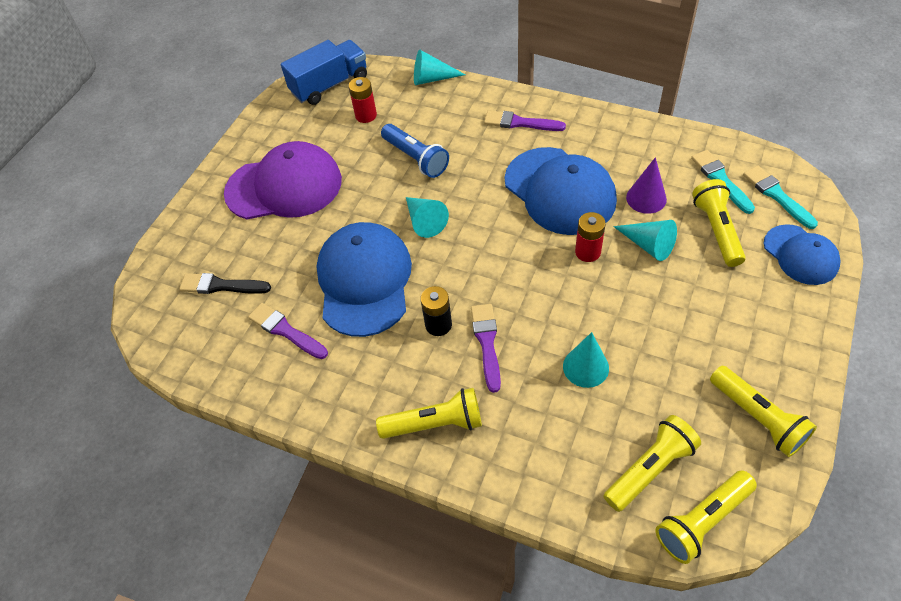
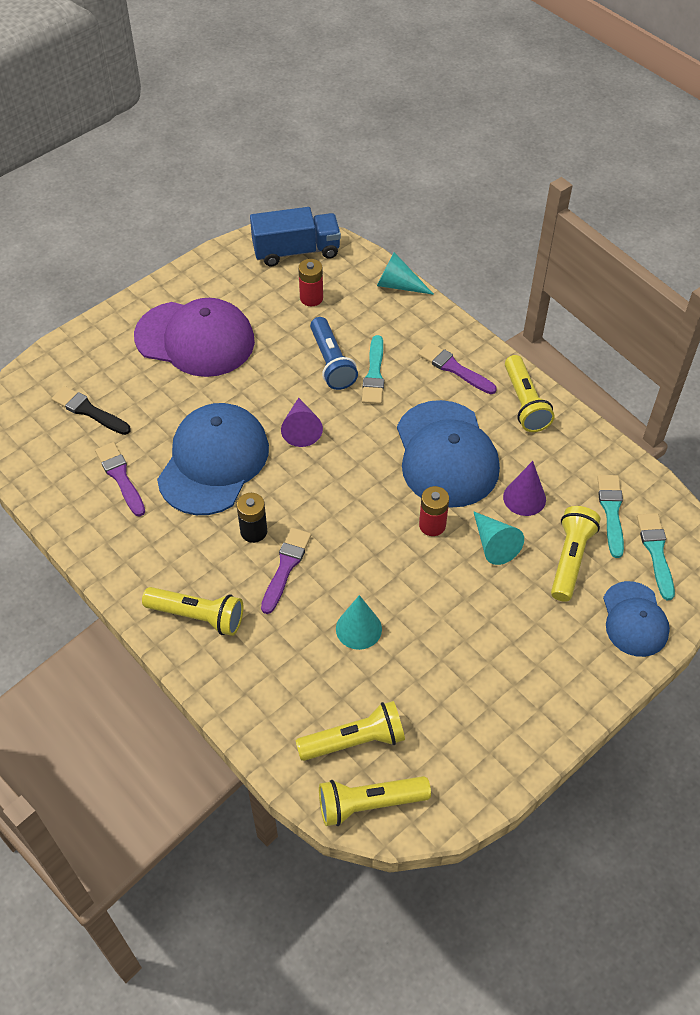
camera: 20 degrees right, 0 degrees up
turquoise cone [406,197,449,238] -> purple cone [281,398,323,447]
yellow flashlight [710,366,817,457] -> yellow flashlight moved to [505,355,555,432]
none -> turquoise brush [362,335,384,404]

